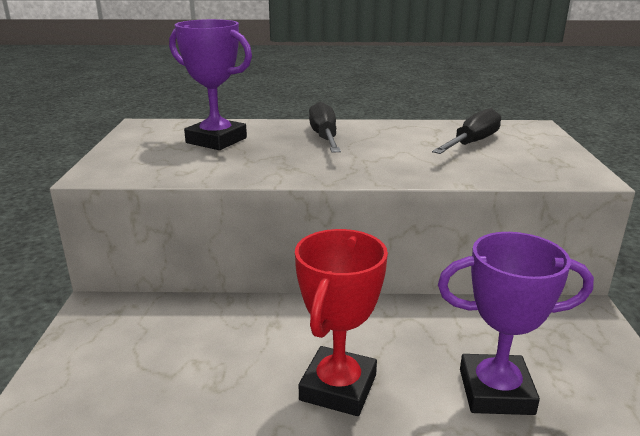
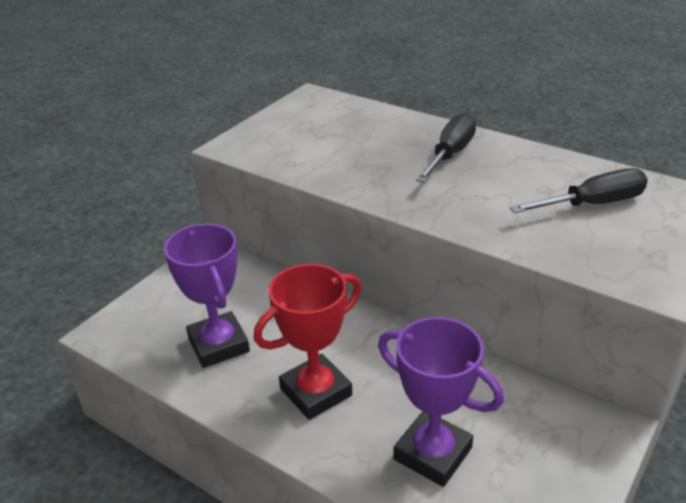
camera: 35 degrees right, 10 degrees up
purple trophy [169,19,252,150] -> purple trophy moved to [164,224,250,368]

